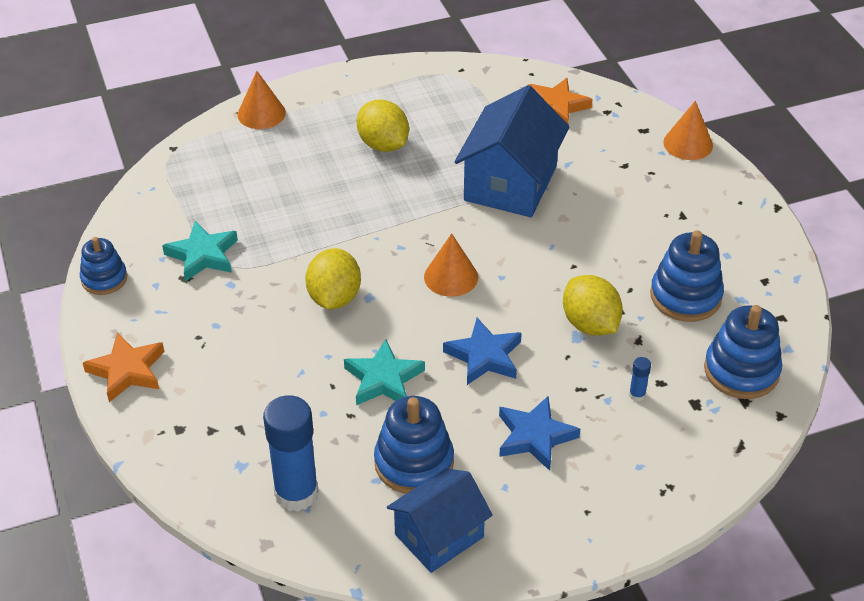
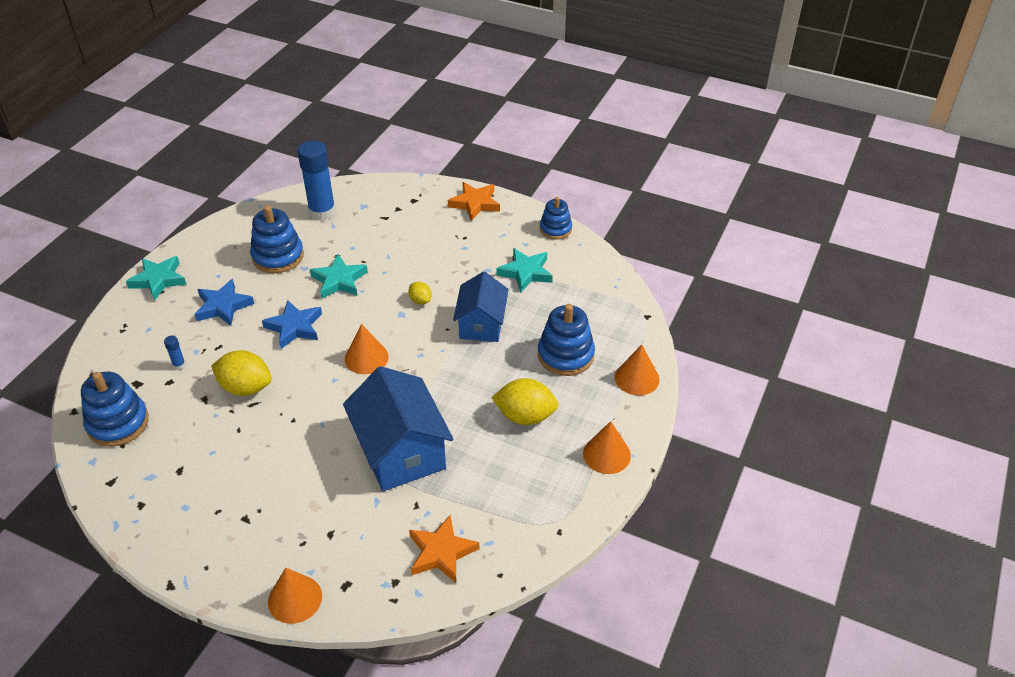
camera: 135 degrees right, 0 degrees up
yellow lemon [305,248,361,309] -> yellow lemon [408,282,432,304], size x0.52
blue house [387,468,493,573] -> blue house moved to [453,271,509,342]
blue stacking toy [650,230,724,322] -> blue stacking toy moved to [538,304,595,376]
none -> turquoise star [126,256,187,301]
none -> orange cone [583,421,631,474]

